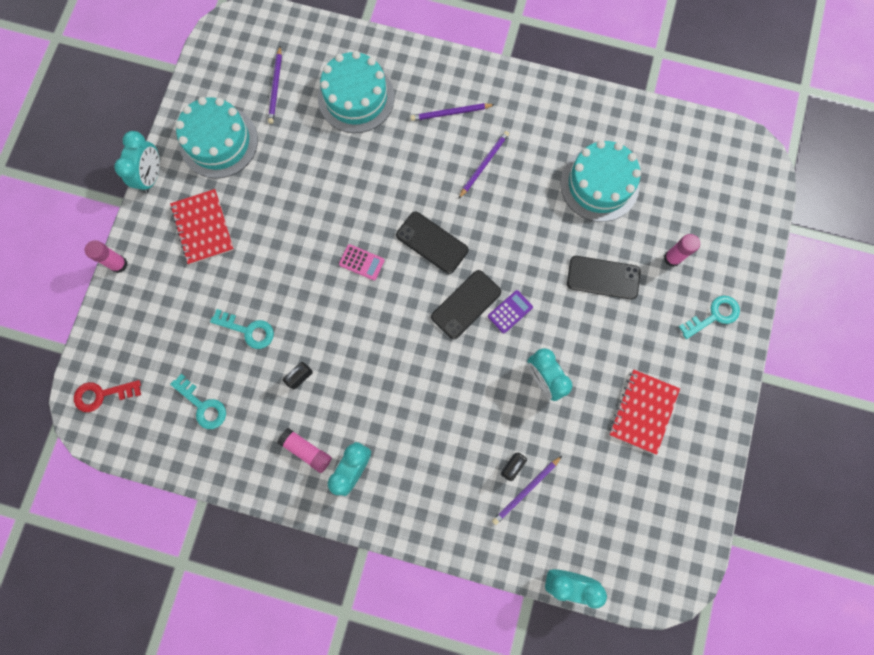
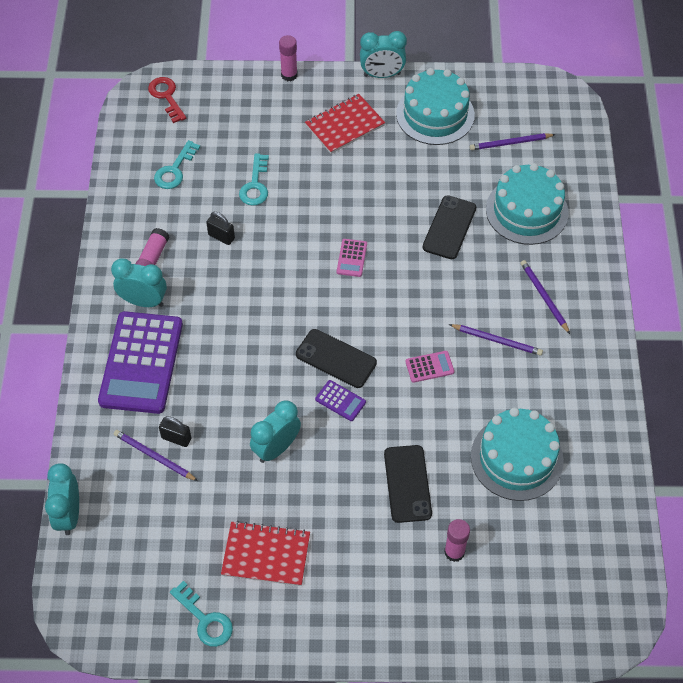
camera: 75 degrees right, 20 degrees down
black phone [396,212,468,274] -> black phone moved to [423,195,476,259]
turquoise key [678,296,740,339] -> turquoise key moved to [170,581,233,647]
none -> purple calculator [98,311,183,414]
none -> pink calculator [405,351,454,383]

